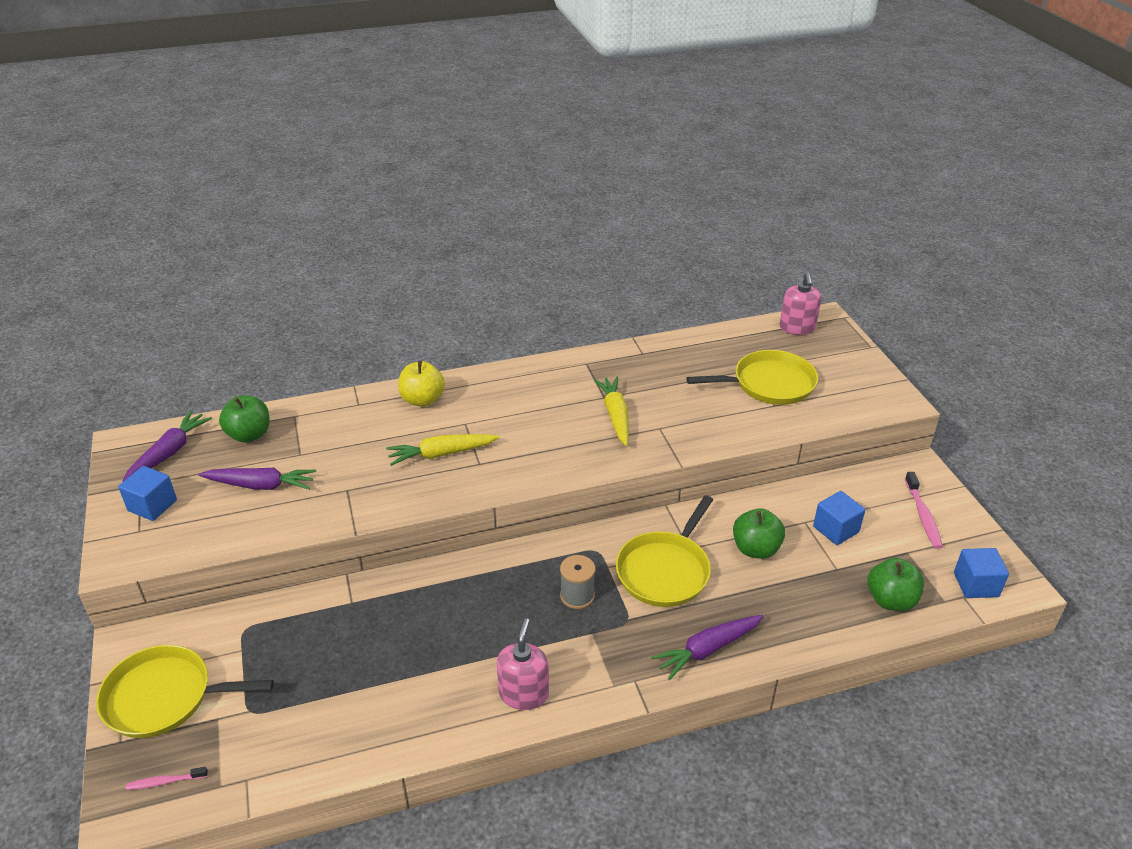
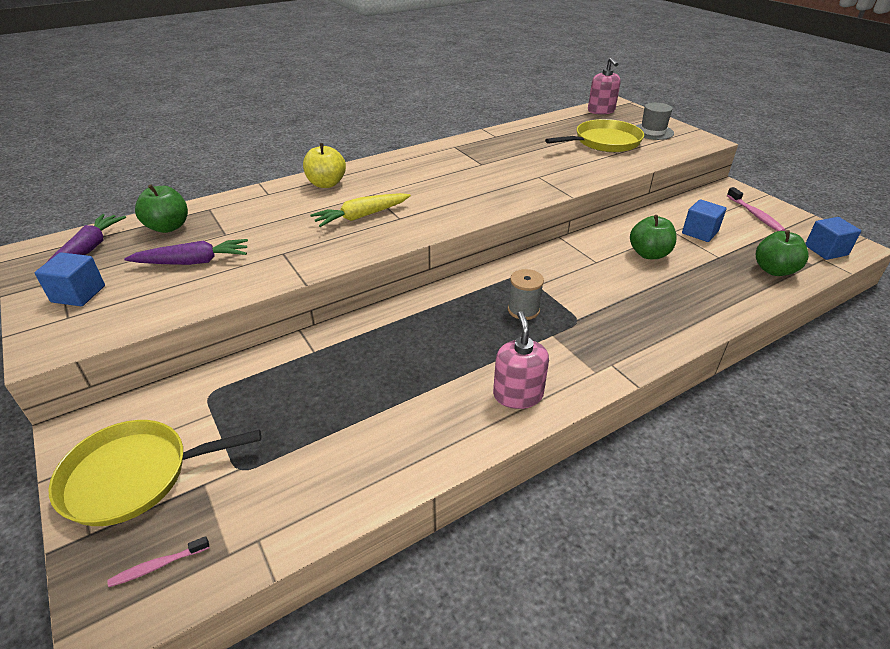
camera: 15 degrees left, 0 degrees up
yellow carrot [594,376,629,446] -> none
yellow pan [616,495,713,607] -> none
purple carrot [651,615,764,680] -> none
none -> grey hat [635,102,674,140]

